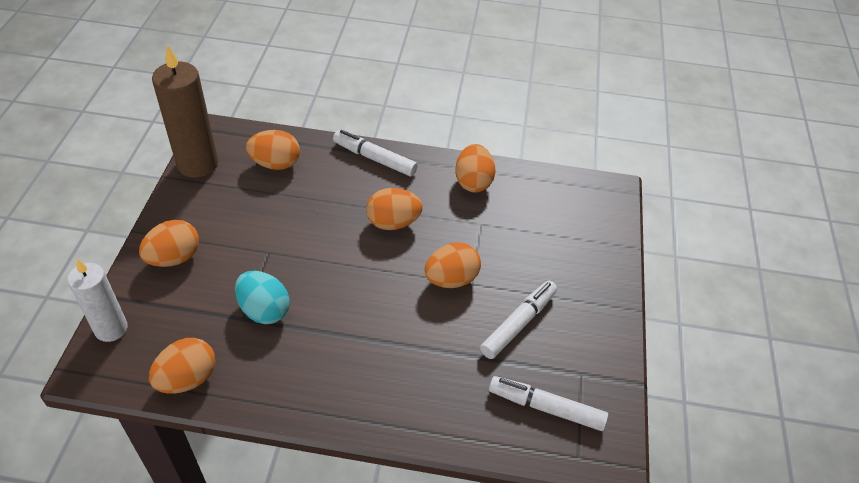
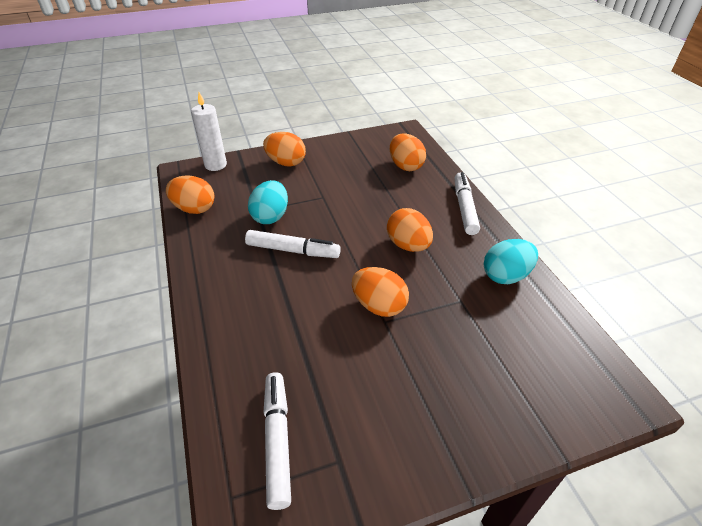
camera: 65 degrees right, 5 degrees down
brown candle [152,45,218,178] -> none
orange egg [455,144,495,192] -> turquoise egg [484,239,538,284]
white marker [480,281,557,359] -> white marker moved to [245,230,341,258]

